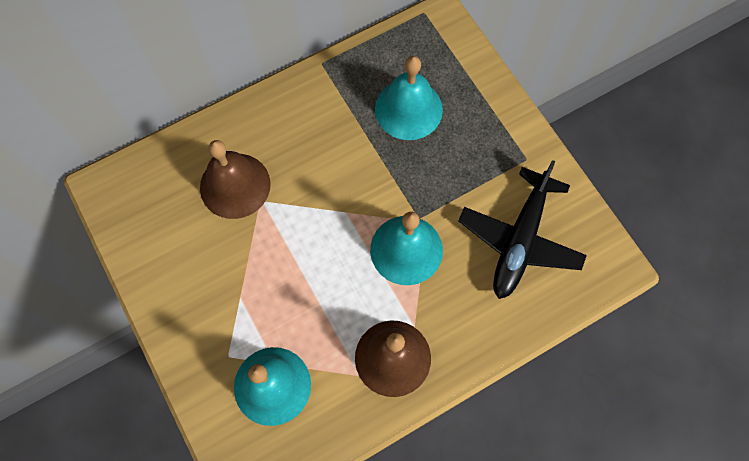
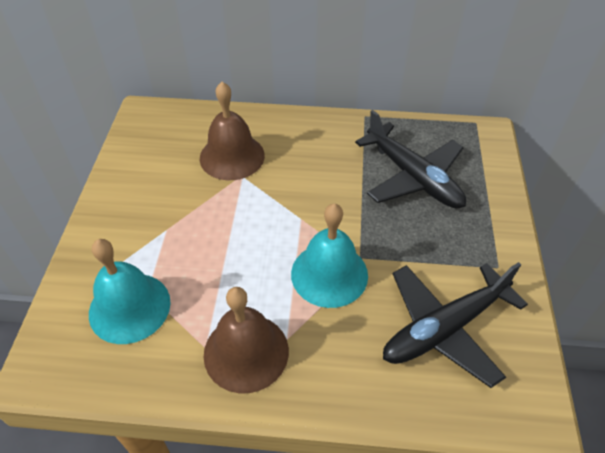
camera: 35 degrees right, 20 degrees down
turquoise bell [375,56,443,140] -> black plane [355,110,466,208]

